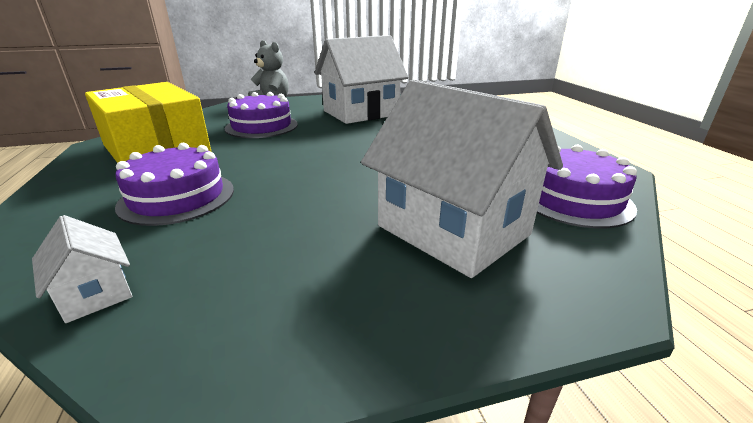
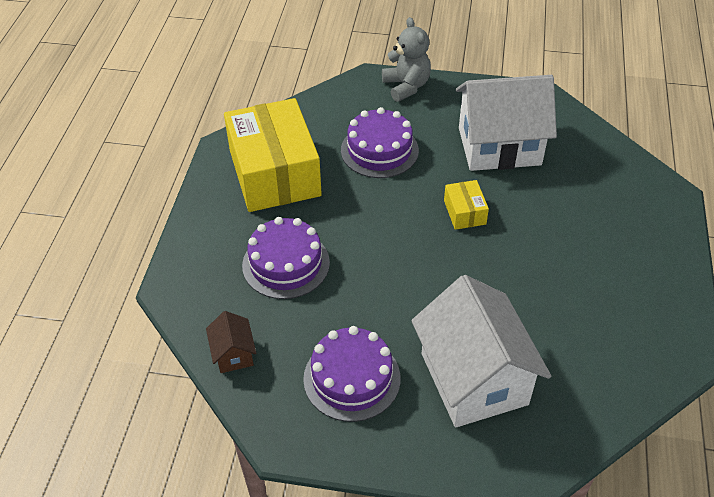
camera: 25 degrees right, 20 degrees up
white house [32,215,132,323] -> brown house [206,311,256,373]
purple cake [537,144,637,228] -> purple cake moved to [303,326,400,422]
none -> yellow box [444,180,489,230]

